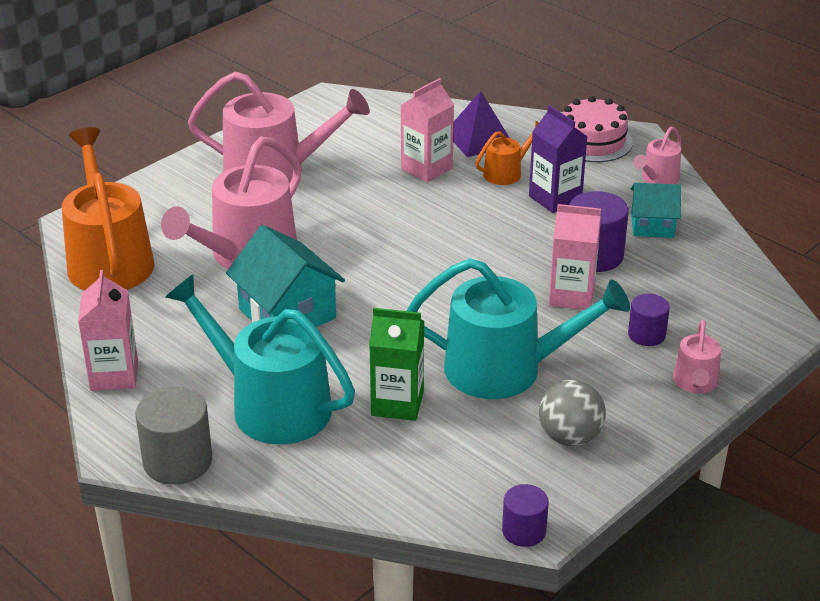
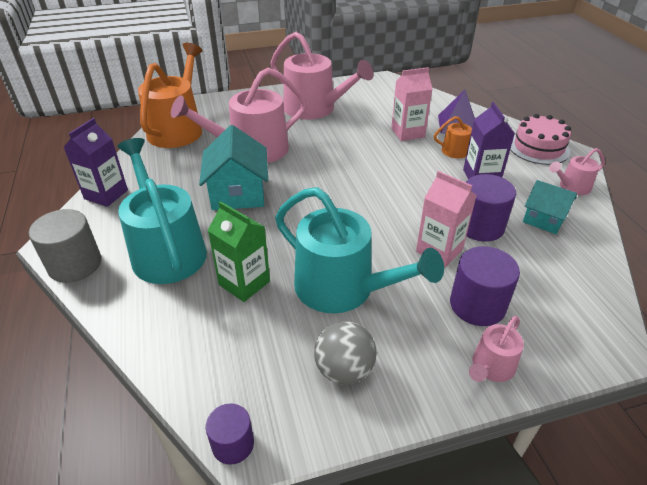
camera: 30 degrees right, 5 degrees up
pink carton [78,270,138,391] -> purple carton [63,118,128,207]
purple cylinder [628,294,670,346] -> purple cylinder [450,246,520,326], size x1.65

